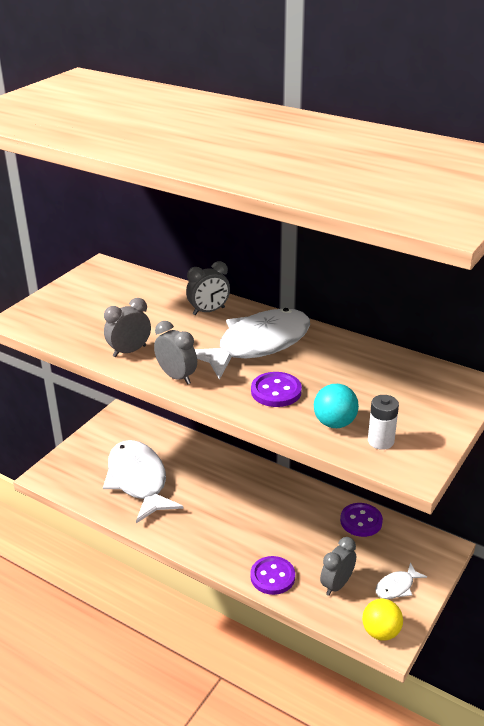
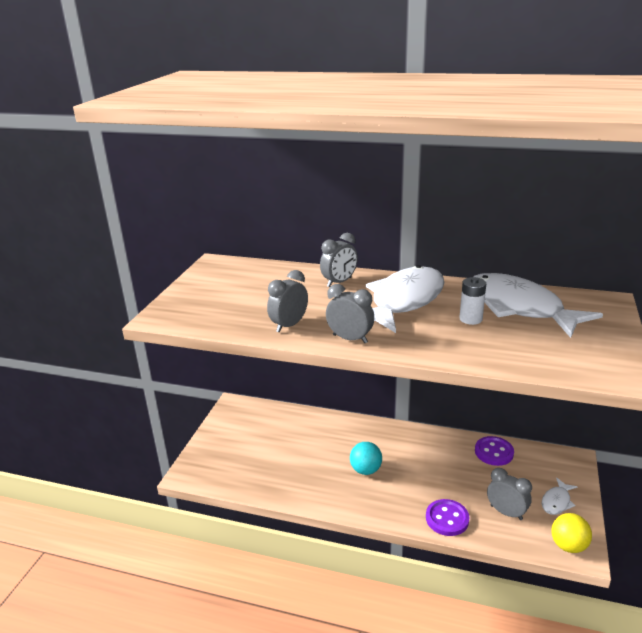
camera: 15 degrees left, 5 degrees down
white fish [103,440,183,523] -> white fish moved to [473,273,603,338]
purple button [251,372,302,407] -> none
turquoise ball [314,384,359,428] -> turquoise ball moved to [350,442,382,475]
grey clock [320,537,356,596] -> grey clock turned 105 degrees clockwise [487,468,532,520]
white battery [368,395,399,450] -> white battery moved to [459,277,486,325]

